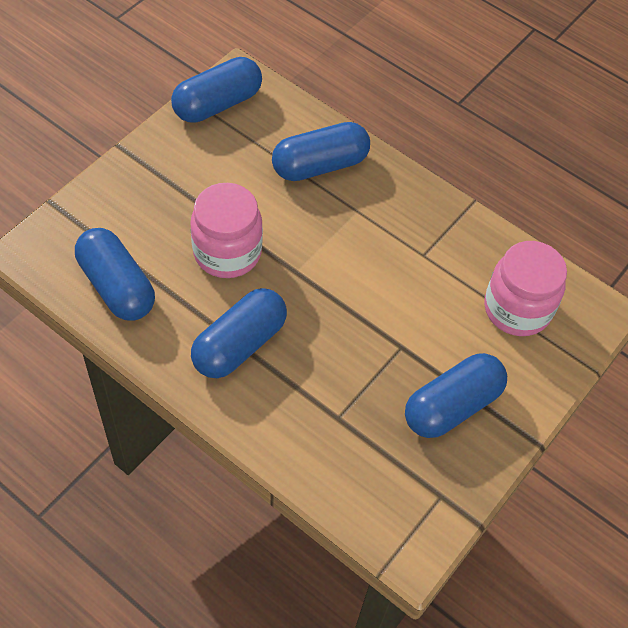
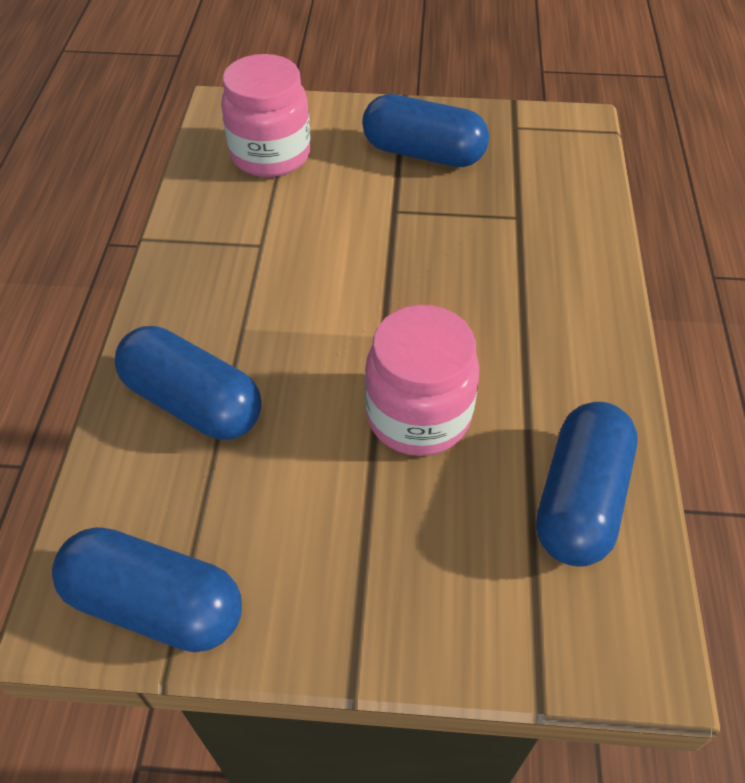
camera: 120 degrees left, 5 degrees down
blue capsule [191,288,287,378] -> none

